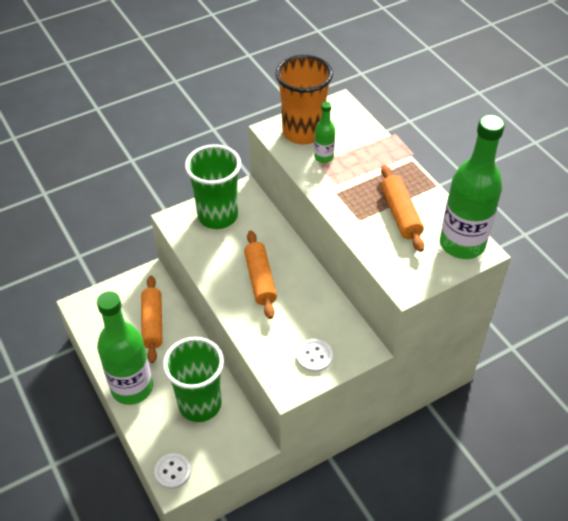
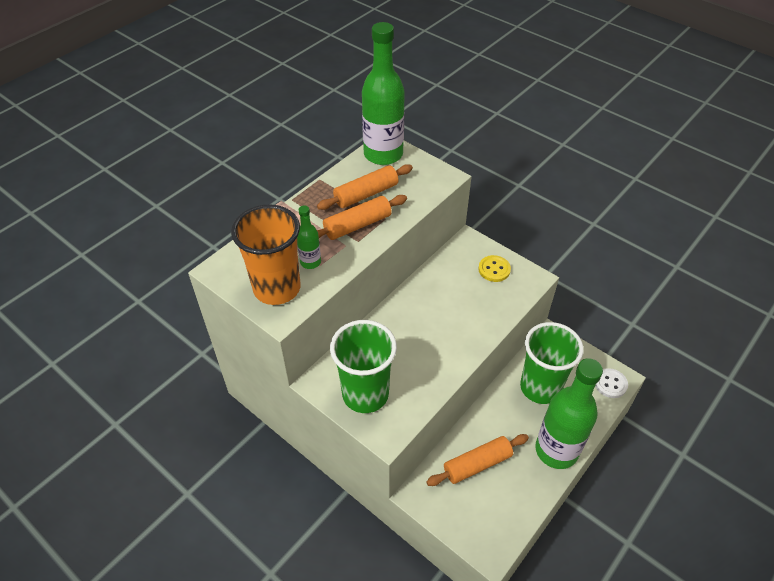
camera: 110 degrees left, 0 degrees up
orange rolling pin [244,231,277,319] -> orange rolling pin moved to [317,195,407,240]
white button [296,339,333,372] -> yellow button [478,255,511,282]

